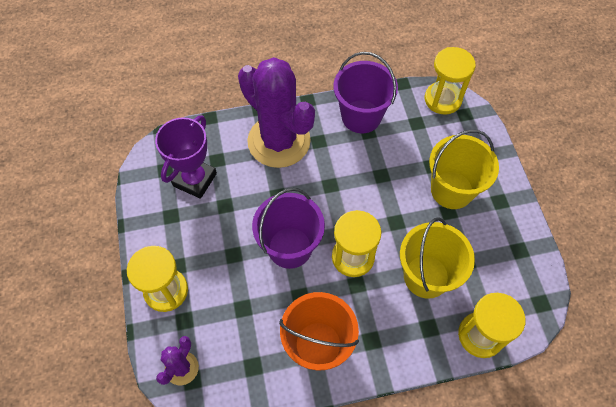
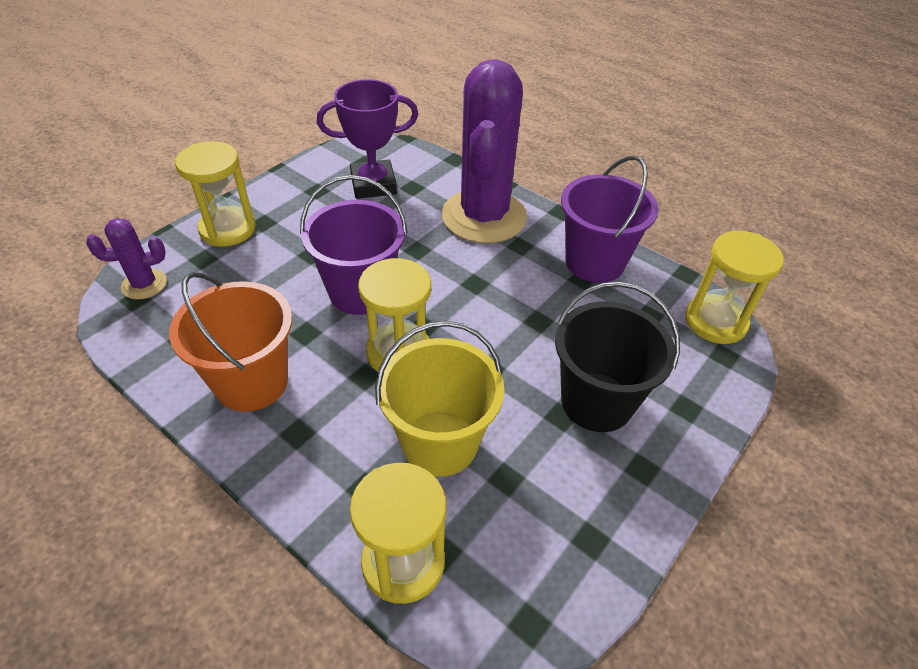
camera: 50 degrees right, 15 degrees down
yellow bucket [429,130,499,209] -> black bucket [555,282,680,432]

